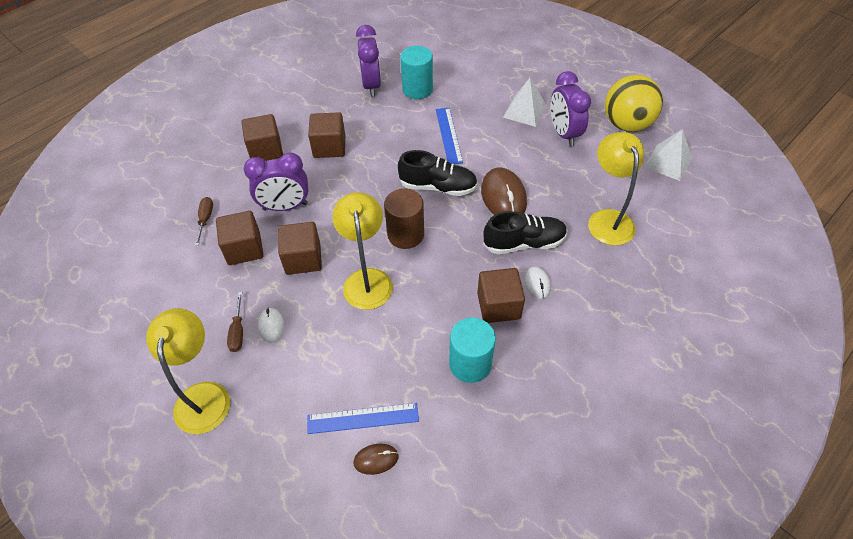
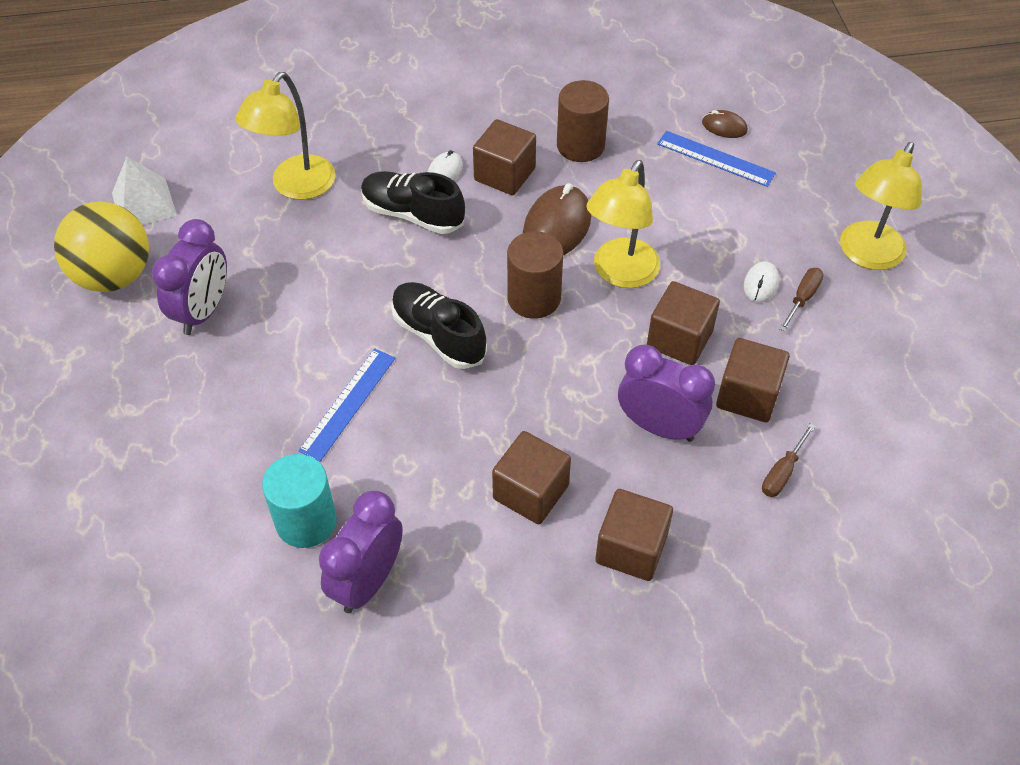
camera: 145 degrees left, 0 degrees up
turquoise cylinder [449,318,496,383] -> brown cylinder [557,80,609,162]
brown mouse [481,168,527,215] -> brown mouse moved to [523,183,591,256]
white pyramid [503,78,547,127] -> none

